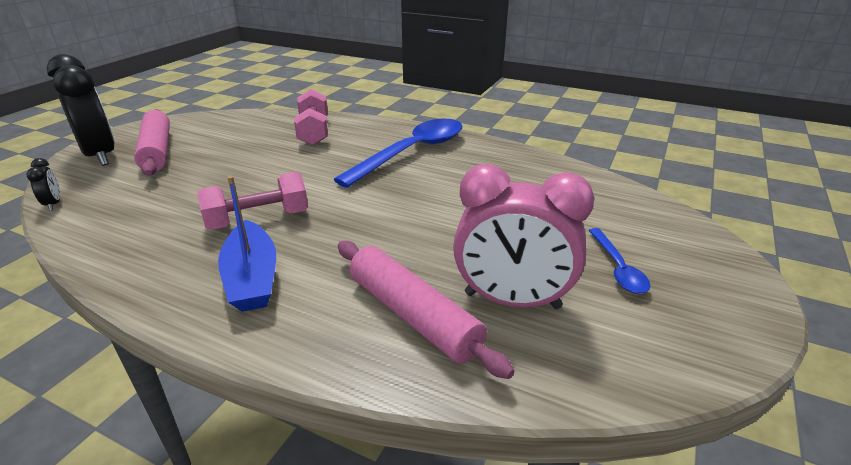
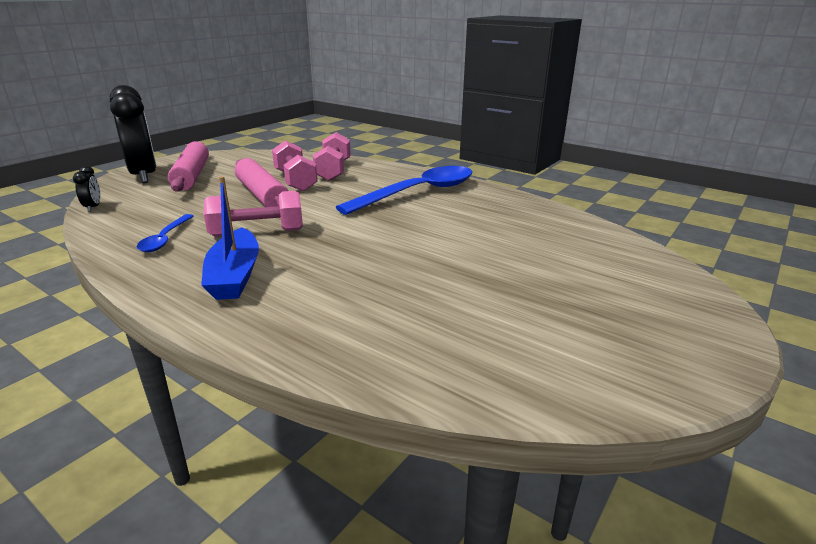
camera: 10 degrees right, 5 degrees down
pink rolling pin [338,241,514,379] -> pink rolling pin moved to [235,158,288,207]
pink clock [453,164,595,309] -> none
blue spoon [588,228,650,294] -> blue spoon moved to [137,214,194,252]
none -> pink dumbbell [272,141,318,192]

